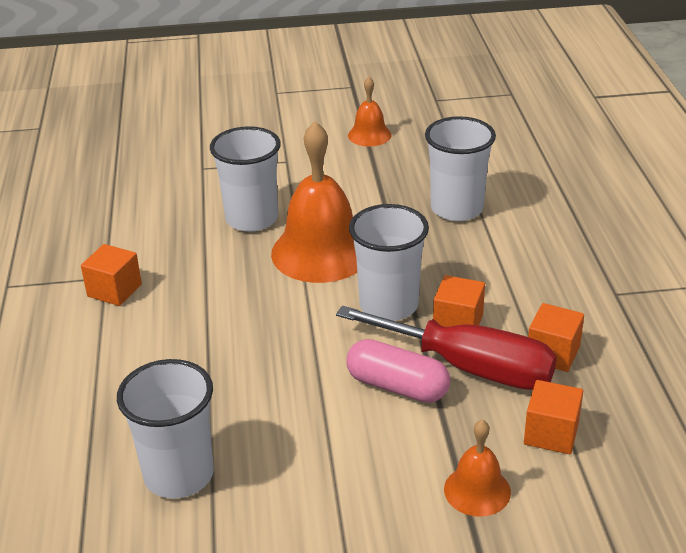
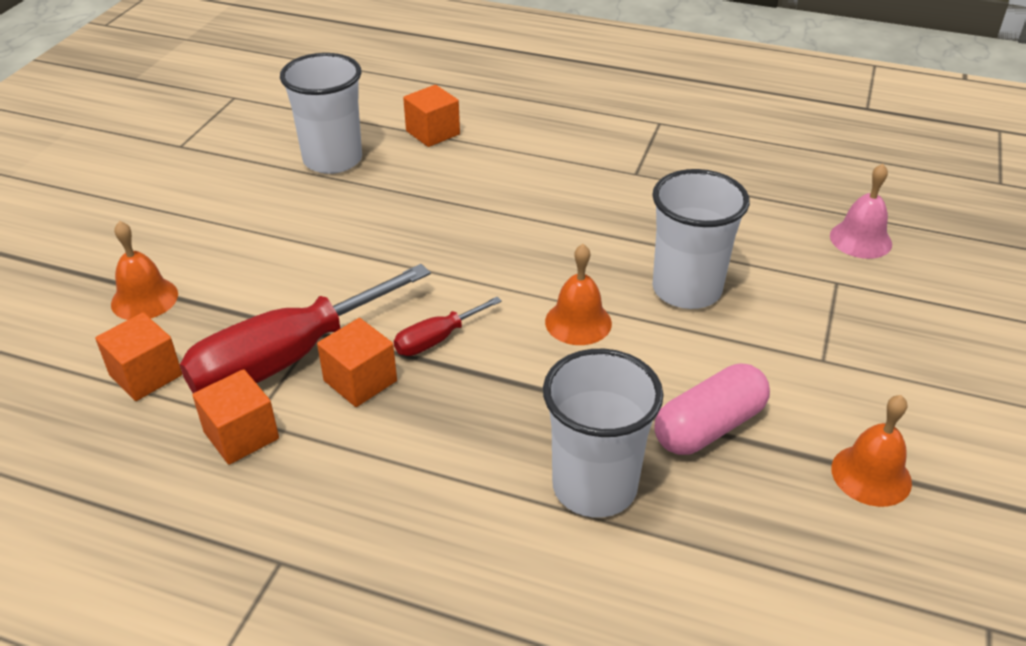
camera: 115 degrees right, 5 degrees up
orange cube [81,244,142,306] -> orange cube moved to [403,85,460,147]
orange bell [271,121,357,283] -> orange bell [545,244,612,345], size x0.51
pink capsule [346,339,450,403] -> pink capsule moved to [655,363,770,455]
white cup [349,204,429,321] -> red screwdriver [394,297,502,356]
none -> pink bell [830,164,892,259]

